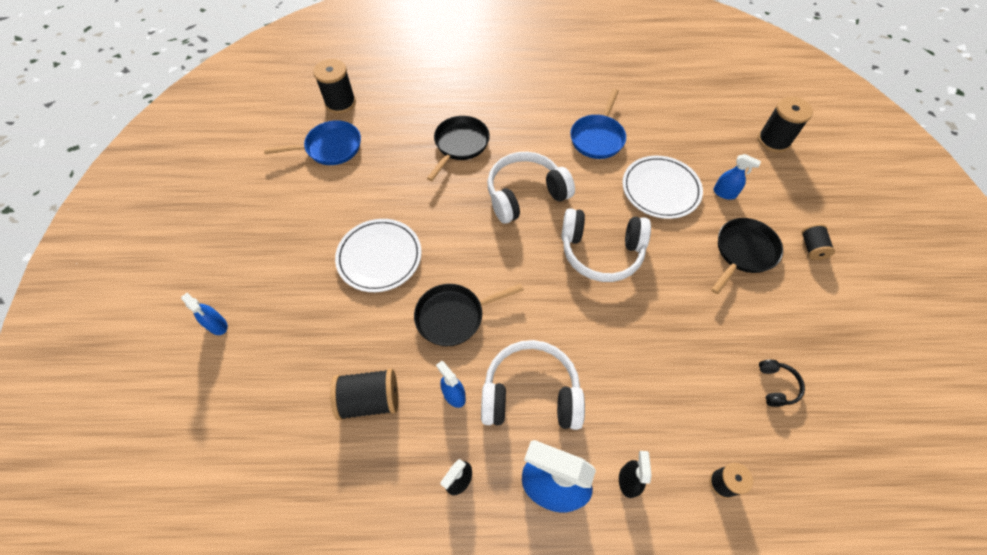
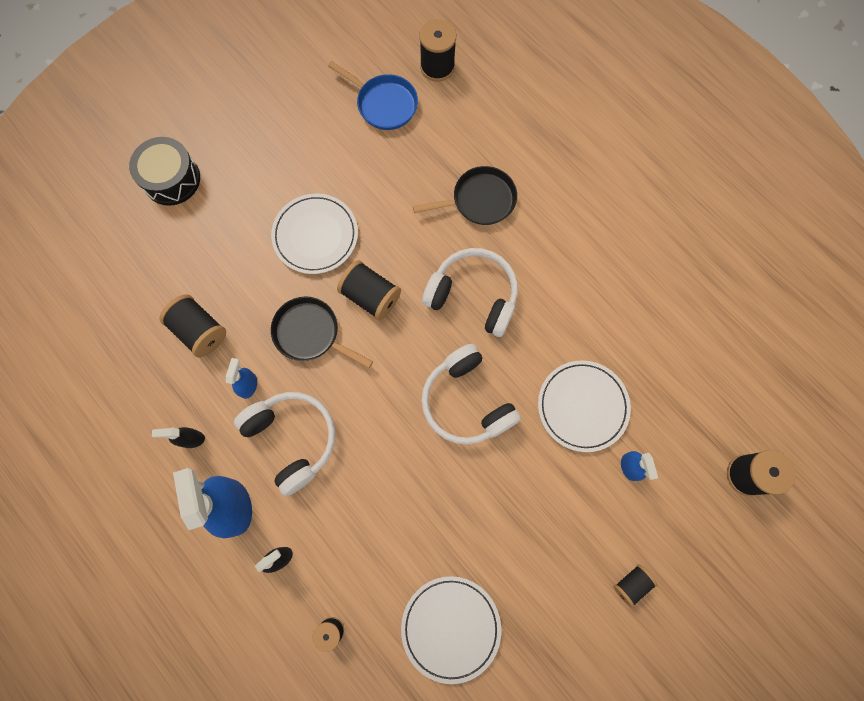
camera: 50 degrees right, 15 degrees up
blue spray bottle [181,293,228,335] -> black drum [129,137,200,206]
blue pan [570,89,626,159] -> none
black pan [711,218,783,294] -> none
black headphones [759,360,805,407] -> white plate [401,576,501,684]
none -> black spool [337,260,401,320]

